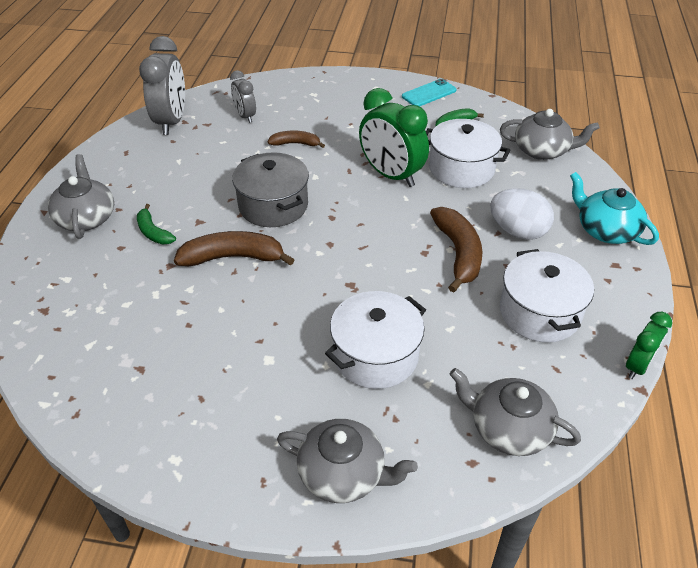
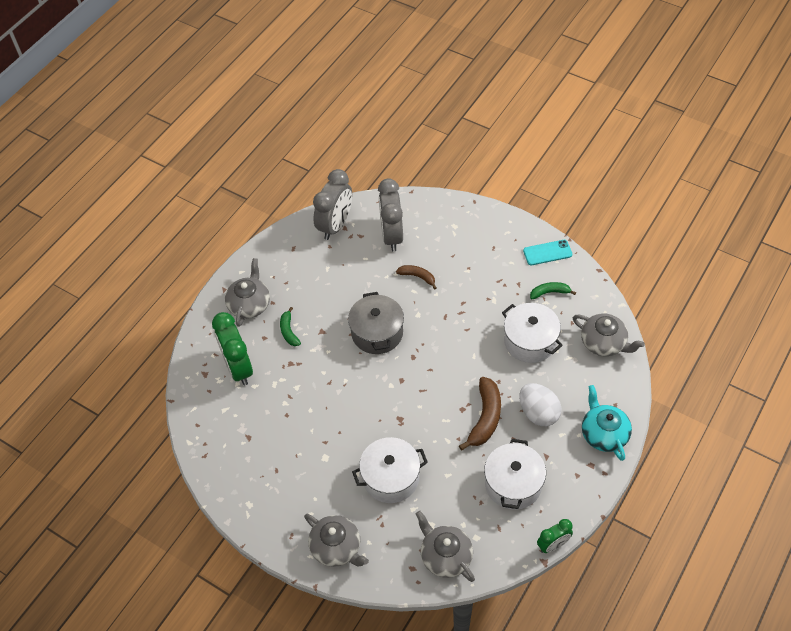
camera: 25 degrees right, 10 degrees up
brown banana [174,231,295,266] -> none
grey clock [230,70,256,123] -> grey clock [378,179,403,252], size x1.78
green clock [359,88,429,187] -> green clock moved to [212,312,253,385]

